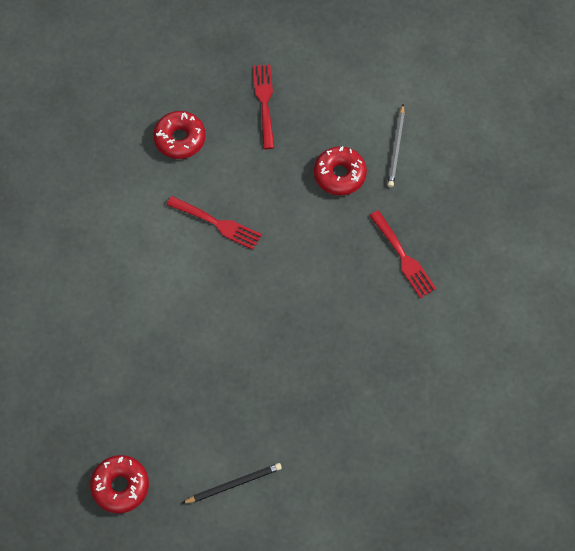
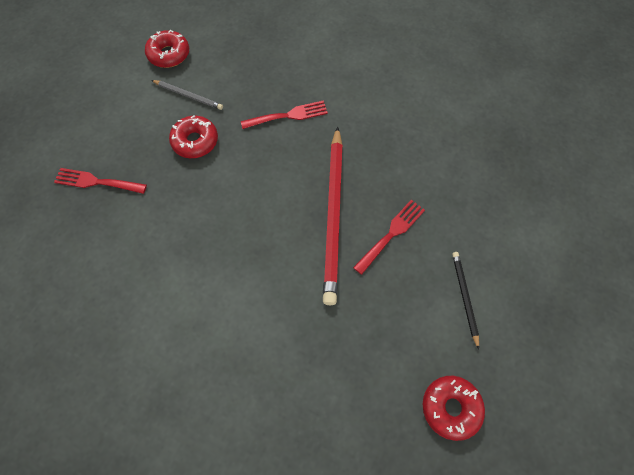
camera: 75 degrees left, 0 degrees up
red donut [153,111,206,159] -> red donut moved to [145,29,189,68]
red fork [167,196,262,250] -> red fork moved to [353,200,425,275]
none -> red pencil [323,126,343,305]

